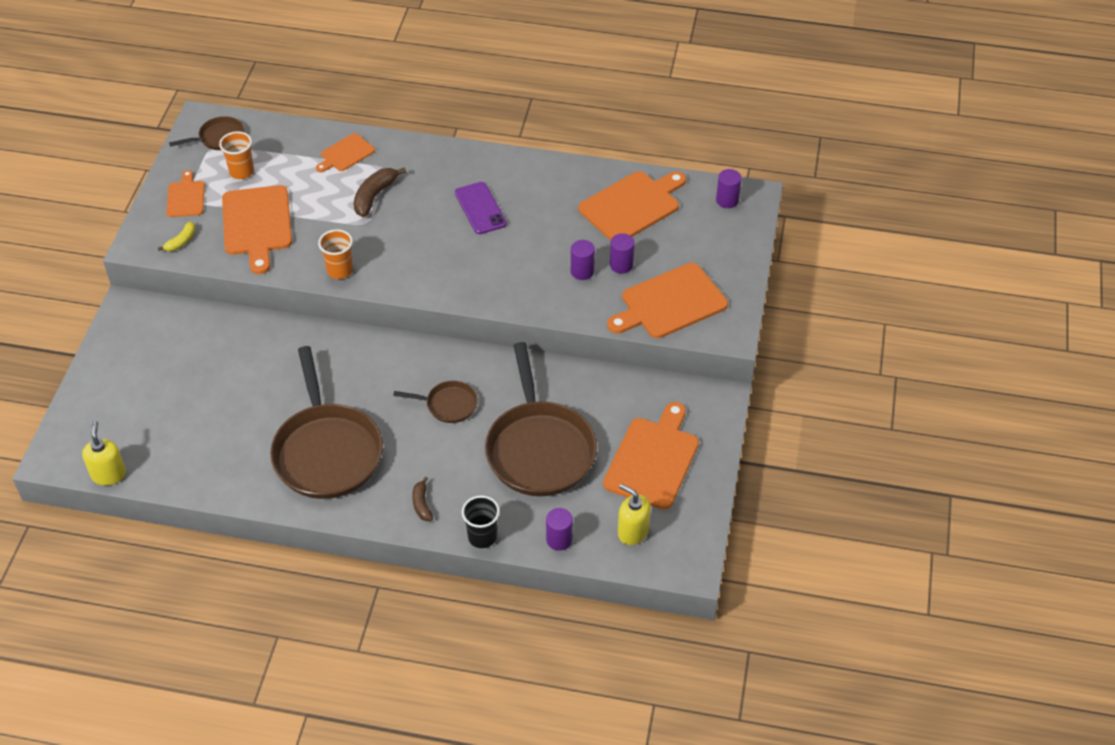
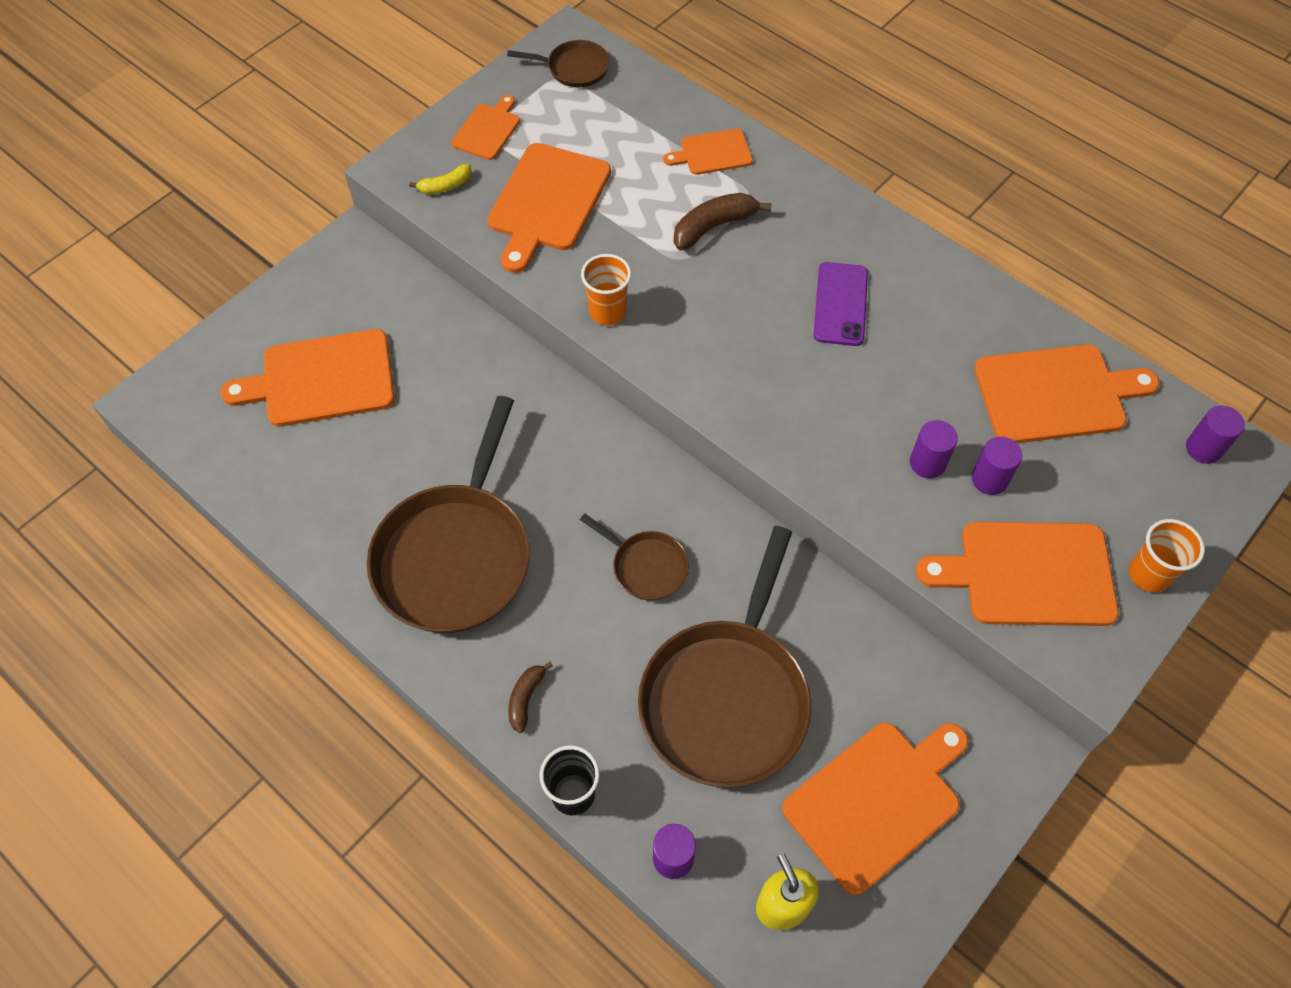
camera: 30 degrees right, 10 degrees up
yellow soap dispenser [82,421,126,485] -> none
orange cup [219,131,254,179] -> orange cup moved to [1129,519,1205,593]
none -> orange cutting board [220,329,395,427]

